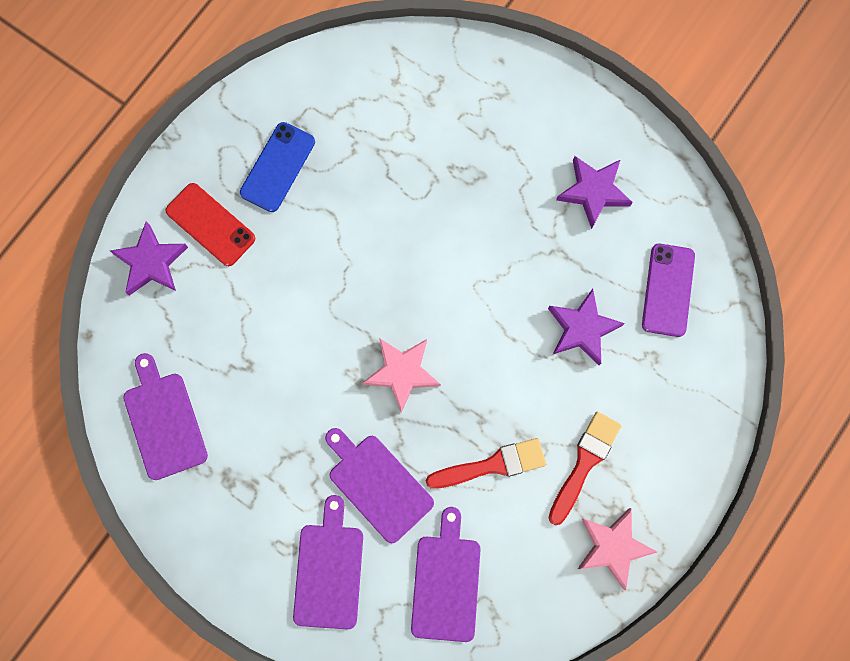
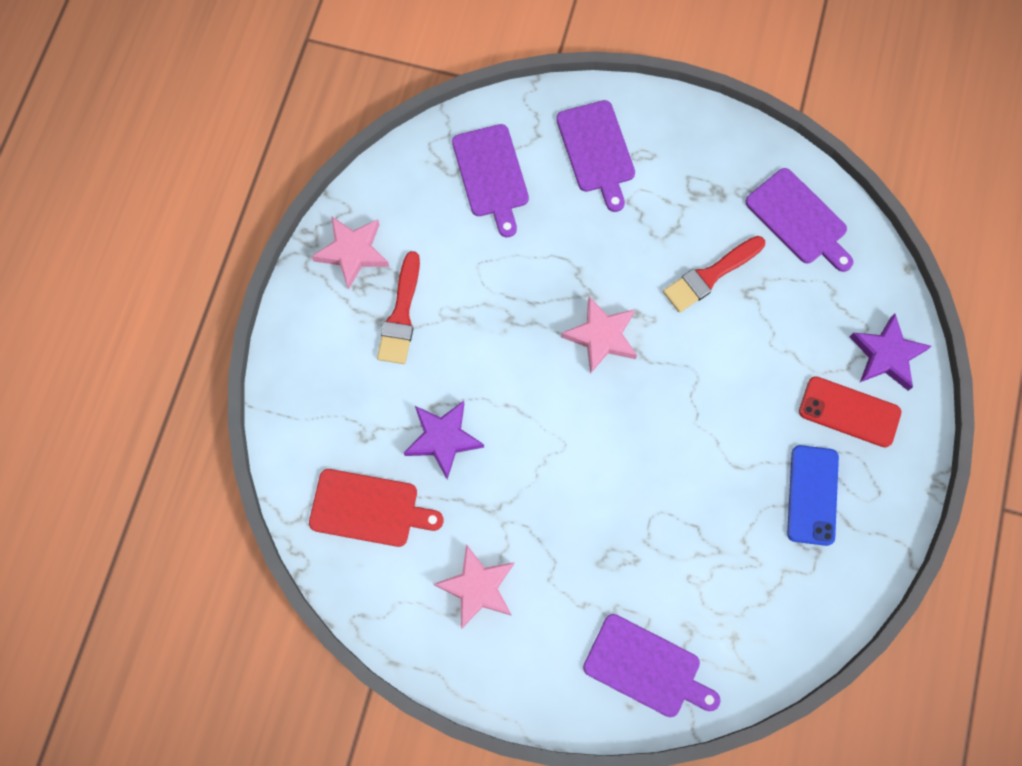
camera: 160 degrees right, 5 degrees down
purple cutting board [325,428,434,543] -> purple cutting board moved to [583,614,721,717]
red brush [426,438,546,489] -> red brush moved to [663,236,765,313]
purple star [556,156,633,229] -> pink star [434,544,514,629]
purple phone [642,244,695,337] -> red cutting board [309,469,444,547]

